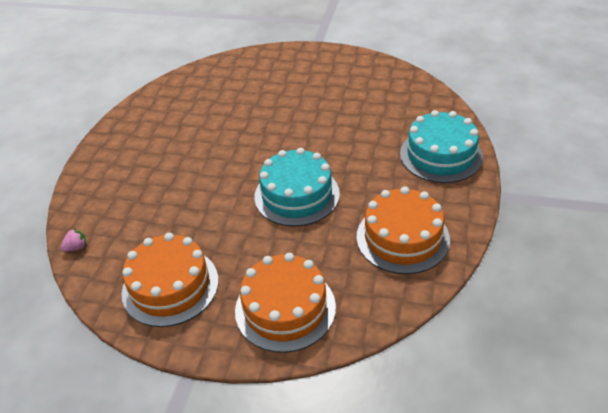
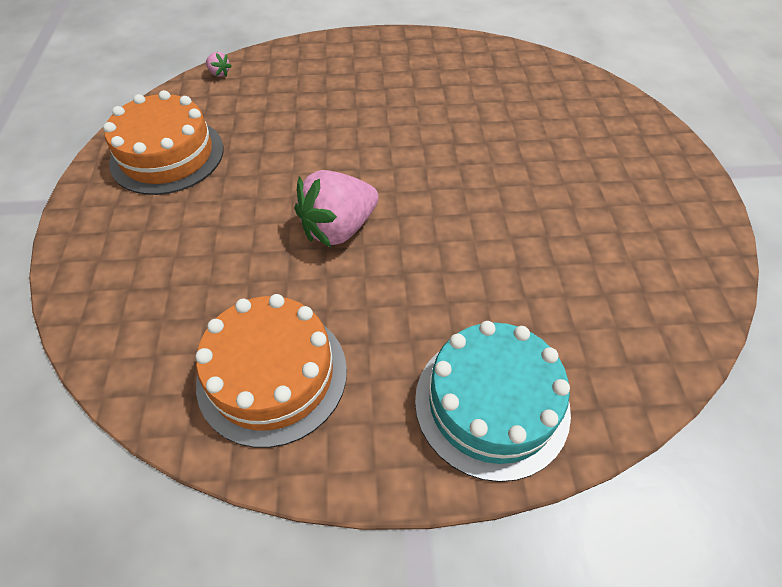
camera: 70 degrees right, 10 degrees up
orange cake [235,253,336,353] -> none
turquoise cake [254,148,340,227] -> pink strawberry [295,170,379,248]

